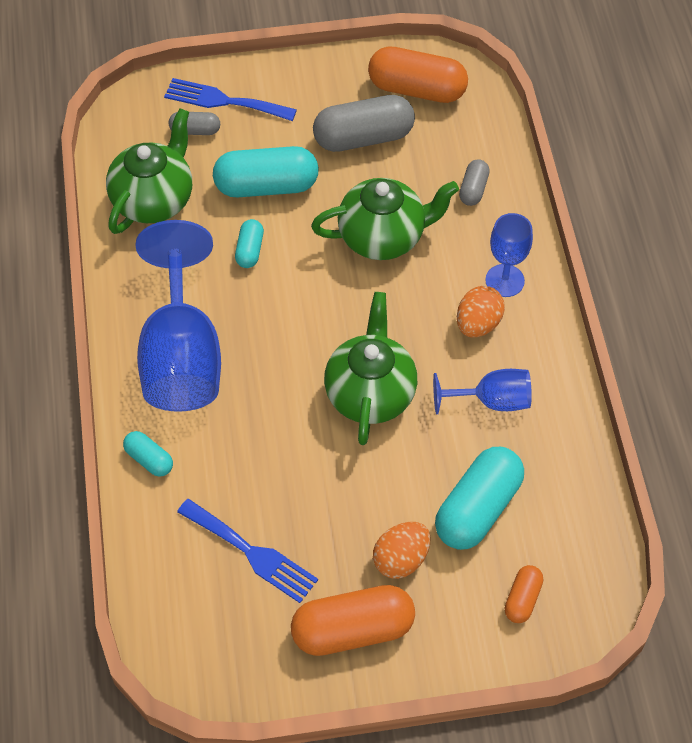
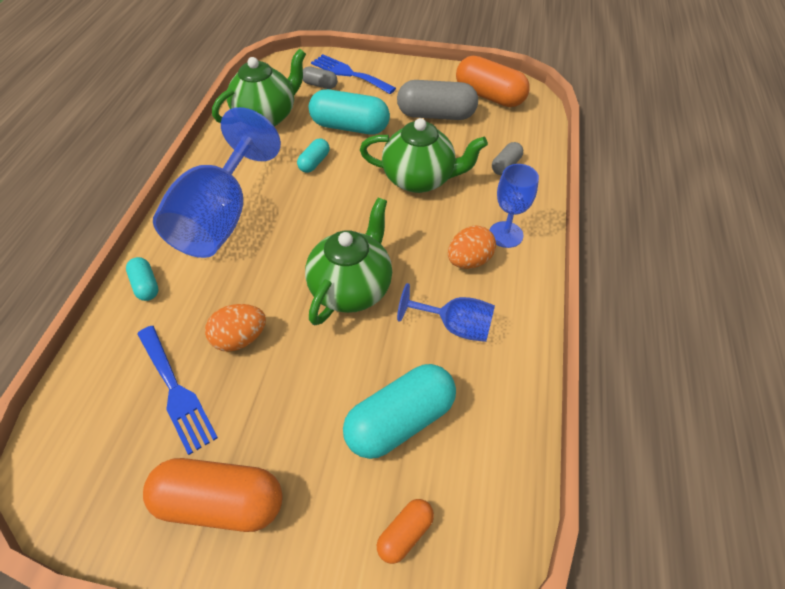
camera: 20 degrees right, 5 degrees down
orange egg [373,522,431,579] -> orange egg moved to [205,304,266,352]

